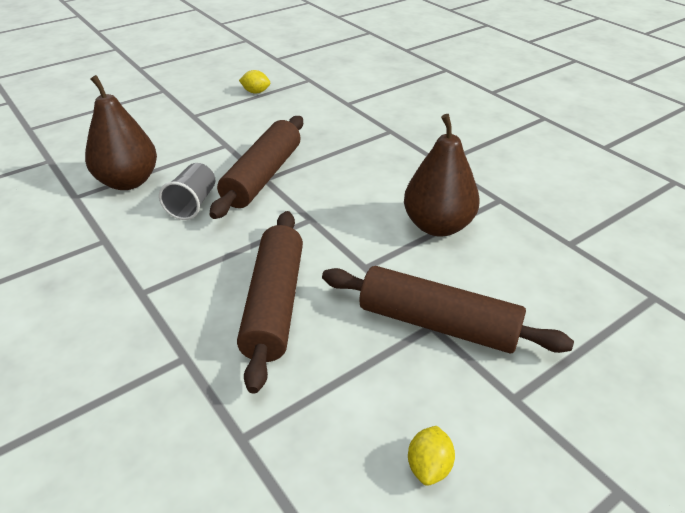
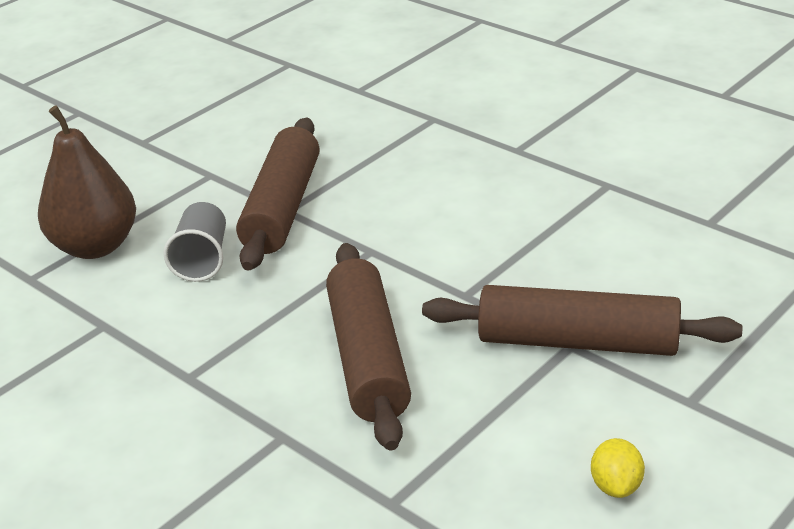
camera: 10 degrees left, 5 degrees down
yellow lemon [239,70,270,93] -> none
brown pear [404,114,480,237] -> none

